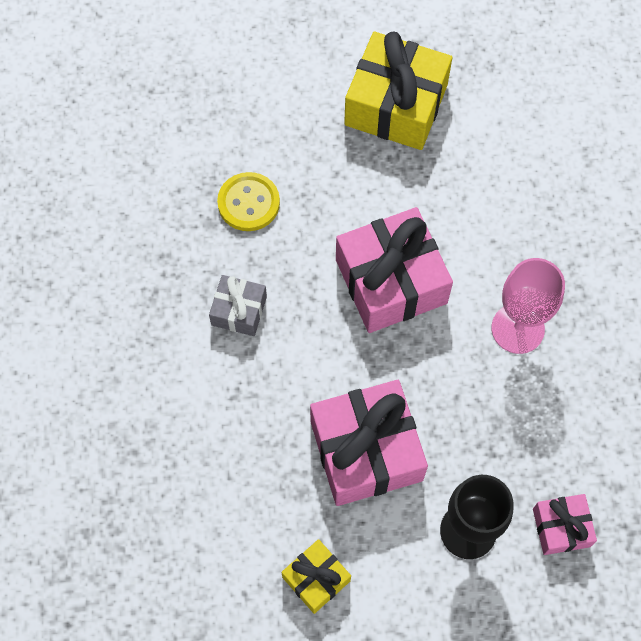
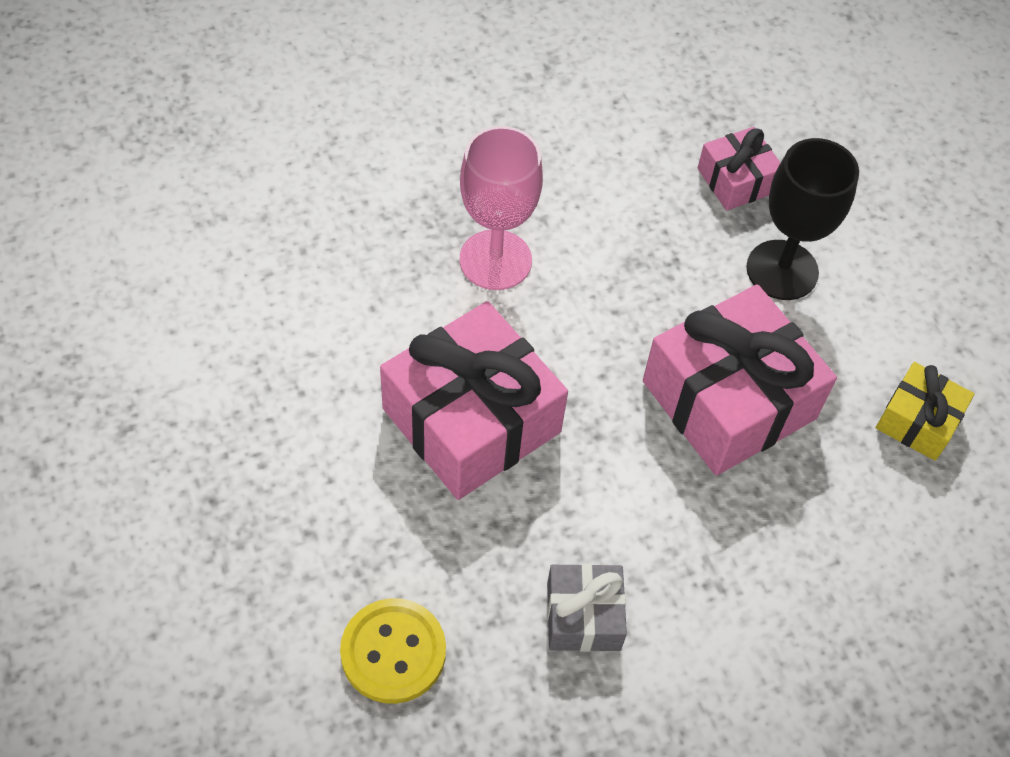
camera: 110 degrees left, 10 degrees down
yellow gift [344,32,452,150] -> none

